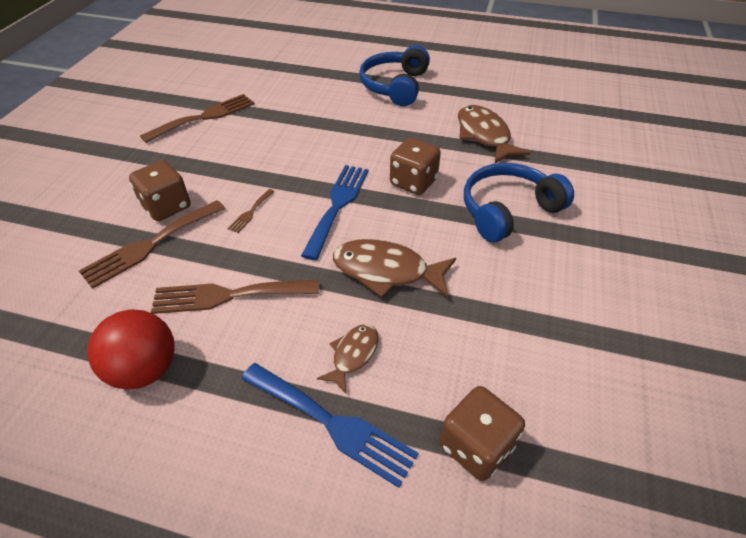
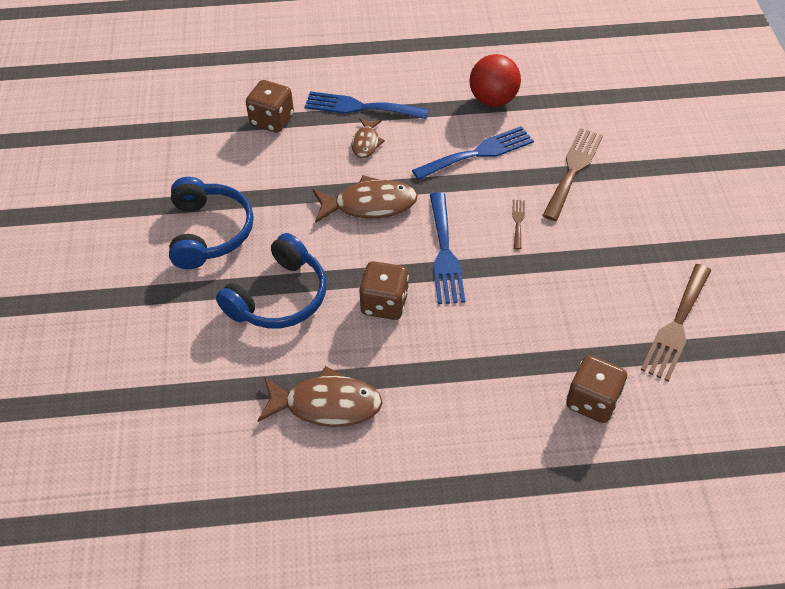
camera: 160 degrees right, 5 degrees up
brown dice [129,160,191,221] -> brown dice moved to [566,355,627,423]
brown fork [151,280,319,314] -> blue fork [412,126,534,180]
blue headphones [359,45,430,106] -> blue headphones moved to [169,177,253,269]
brown fish [458,105,531,163] -> brown fish turned 45 degrees counterclockwise [257,366,382,427]

